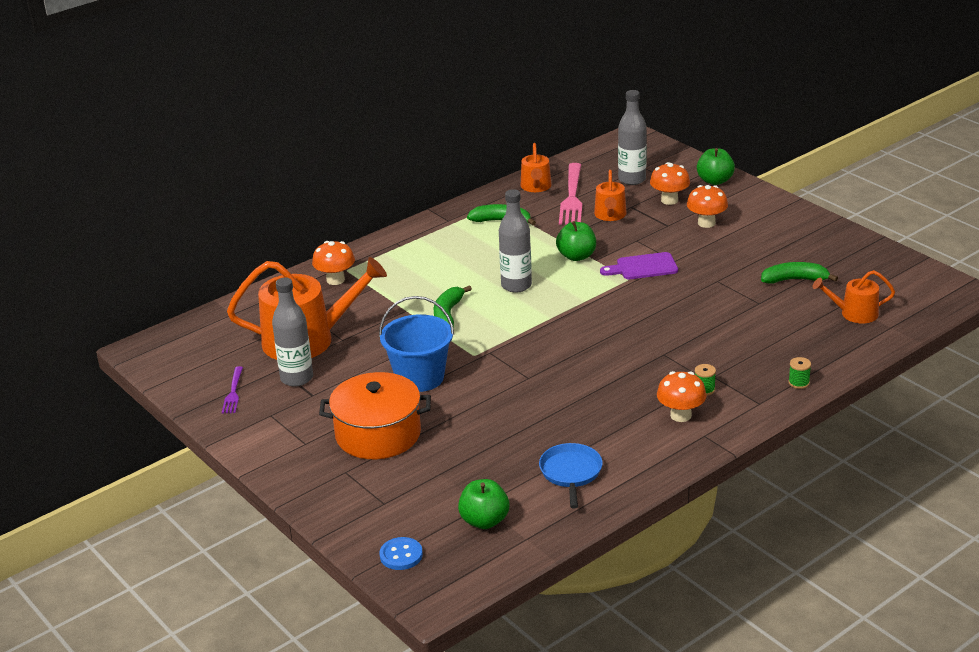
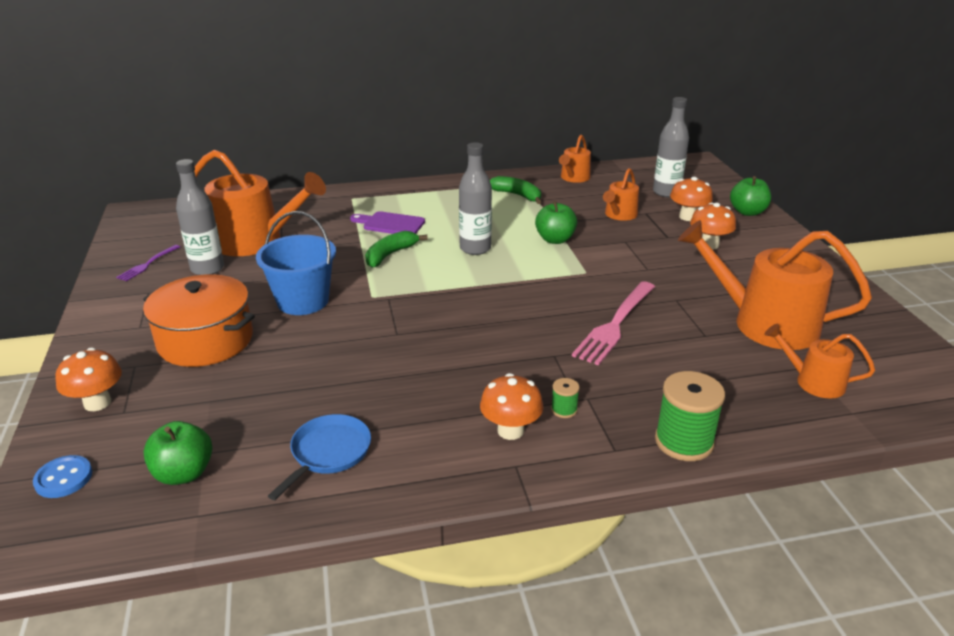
camera: 25 degrees right, 0 degrees up
orange mushroom [312,241,355,285] -> orange mushroom moved to [55,347,122,411]
pink fork [559,163,582,225] -> pink fork moved to [572,281,655,366]
purple cutting board [600,252,678,279] -> purple cutting board moved to [350,211,425,234]
green banana [761,262,838,284] -> orange watering can [678,220,872,350]
green spool [788,357,811,389] -> green spool [655,371,725,461], size x2.09

